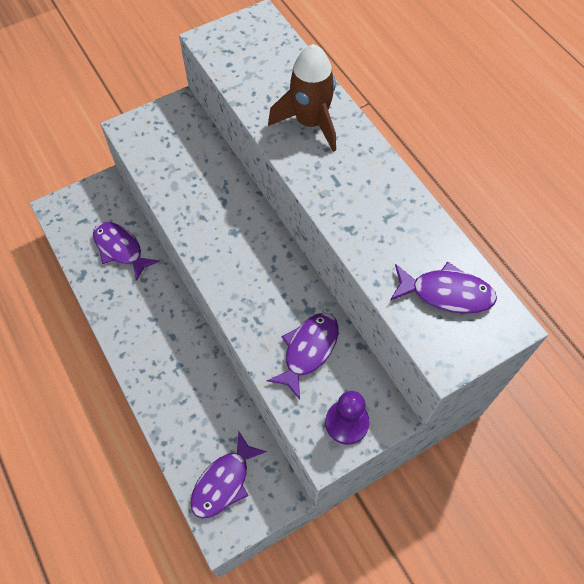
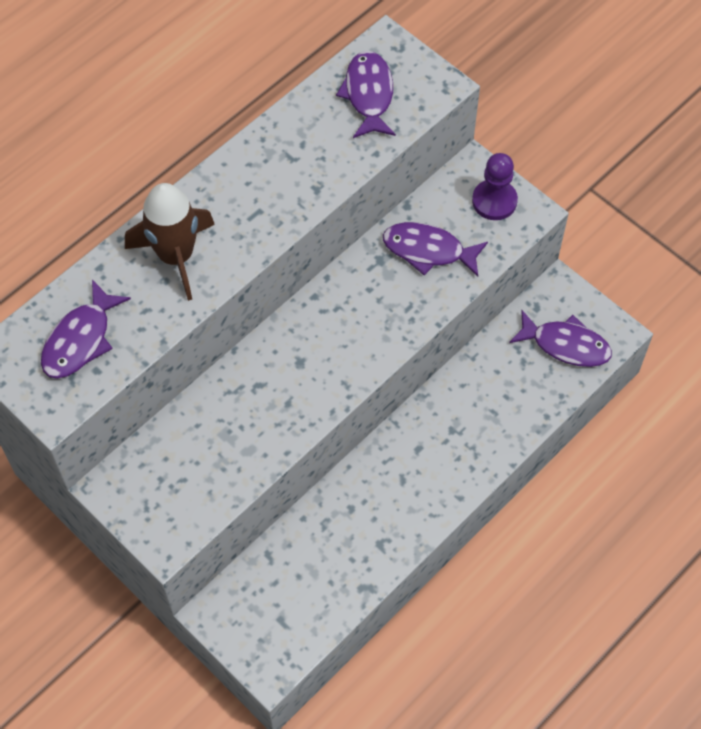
camera: 105 degrees left, 0 degrees up
purple fish [93,222,160,281] -> purple fish moved to [41,280,131,379]

